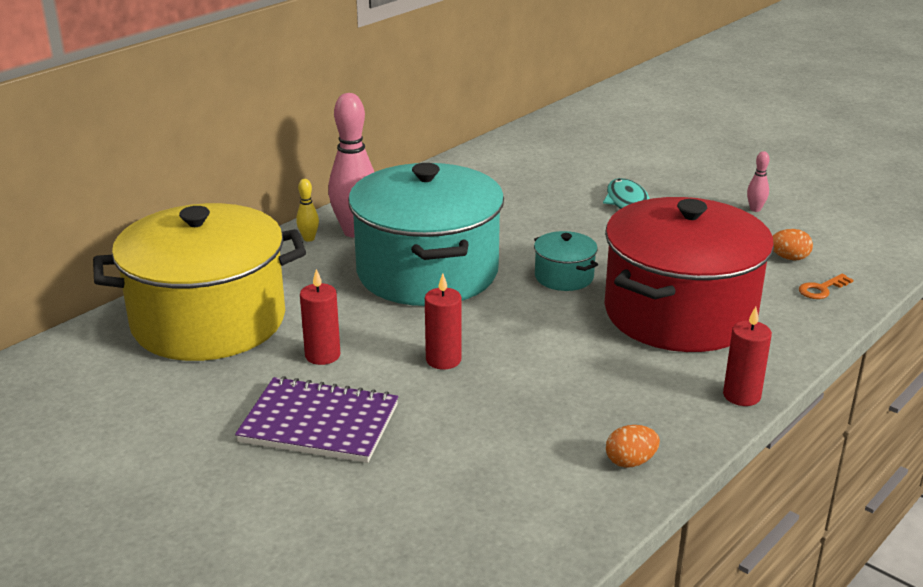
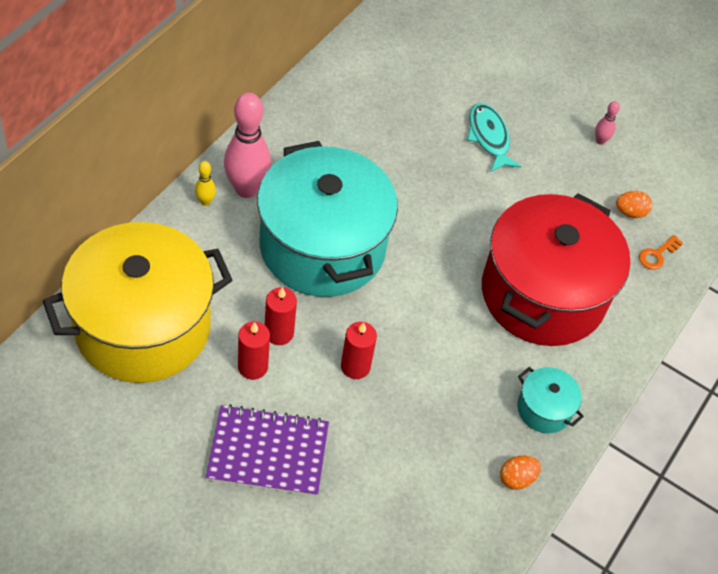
camera: 15 degrees left, 25 degrees up
turquoise pot [534,231,598,291] -> turquoise pot moved to [517,367,584,433]
red candle [723,307,772,406] -> red candle moved to [265,287,297,345]

